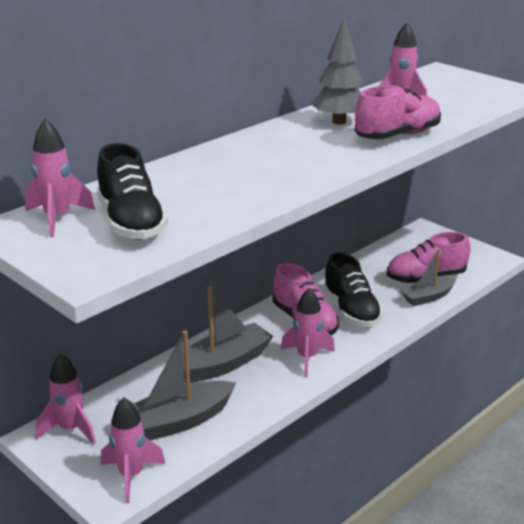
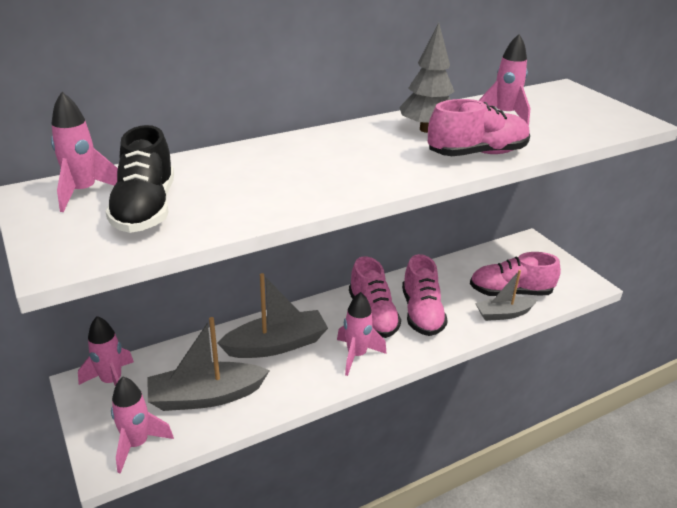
camera: 15 degrees right, 5 degrees up
black shoe [323,252,383,327] -> pink shoe [402,254,448,336]

